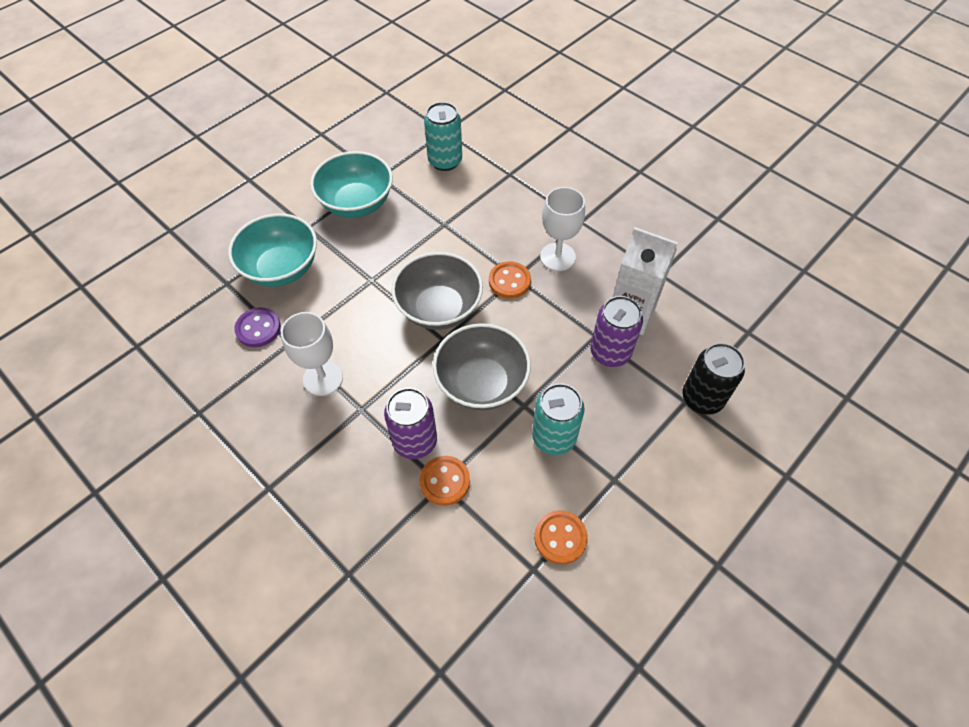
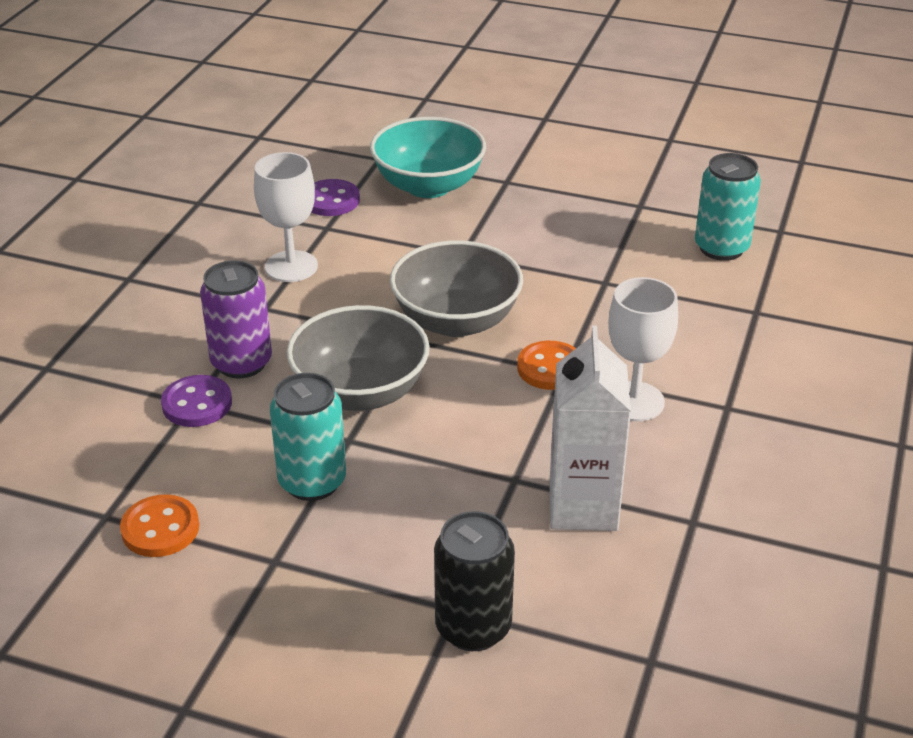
camera: 65 degrees right, 20 degrees down
turquoise bowl [310,151,393,218] -> none
orange button [419,456,470,506] -> purple button [161,375,232,427]
purple can [591,296,643,367] -> none

